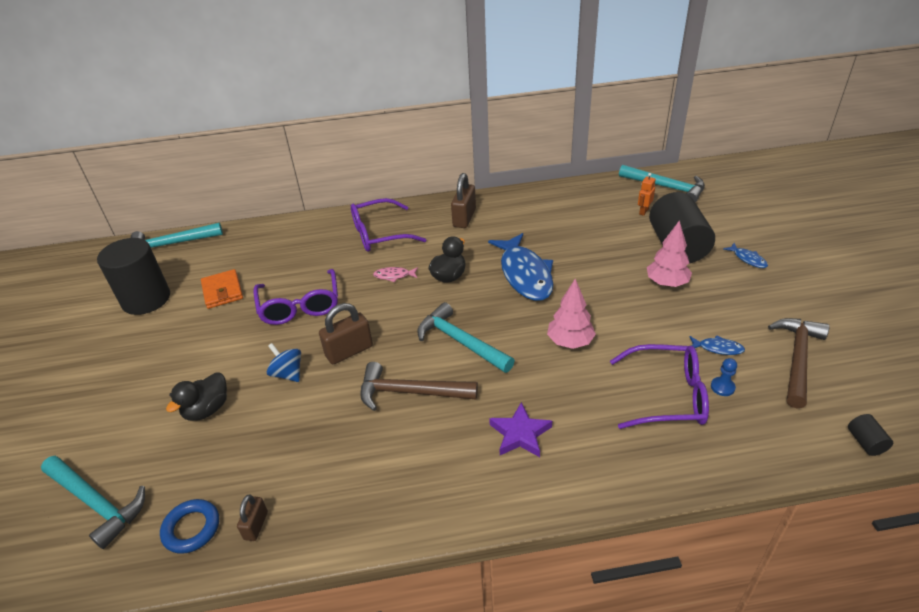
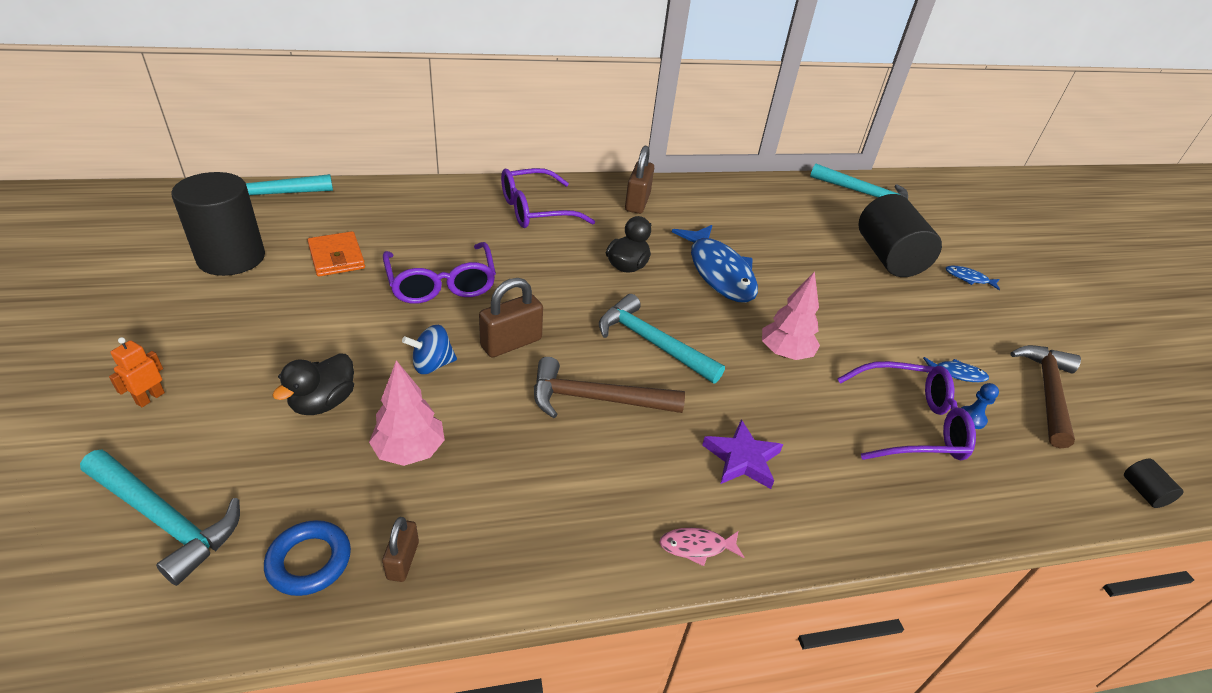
camera: 10 degrees left, 0 degrees up
blue spinning top [267,343,301,382] -> blue spinning top turned 60 degrees counterclockwise [402,325,457,374]
pink fish [373,267,418,282] -> pink fish moved to [659,528,744,566]
orange robot [638,173,656,216] -> orange robot moved to [109,337,165,407]
pink tree [647,220,692,287] -> pink tree moved to [369,360,445,466]
blue fish [723,243,768,268] -> blue fish turned 150 degrees clockwise [946,265,1000,290]

